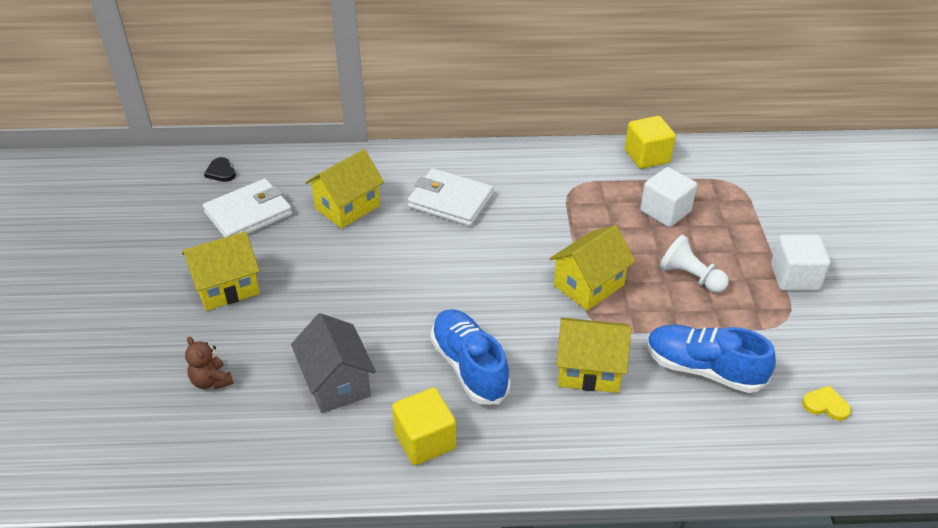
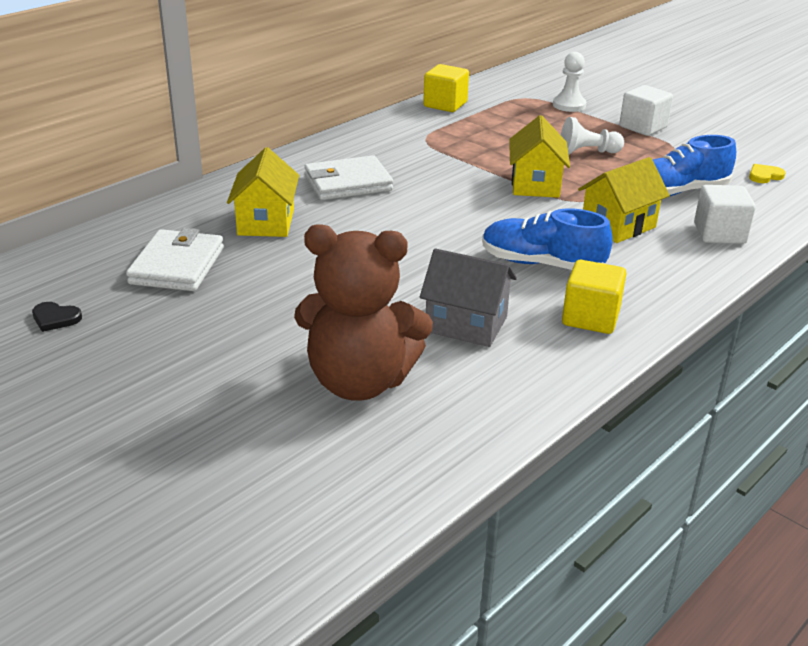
camera: 45 degrees left, 10 degrees down
yellow house [182,231,260,311] -> none
brown teddy bear [185,336,234,389] -> brown teddy bear [294,224,433,401], size x2.49
black heart [204,157,236,182] -> black heart moved to [32,302,82,332]
white cube [640,167,697,227] -> white cube moved to [694,185,756,244]
none -> white pawn [553,52,586,112]

